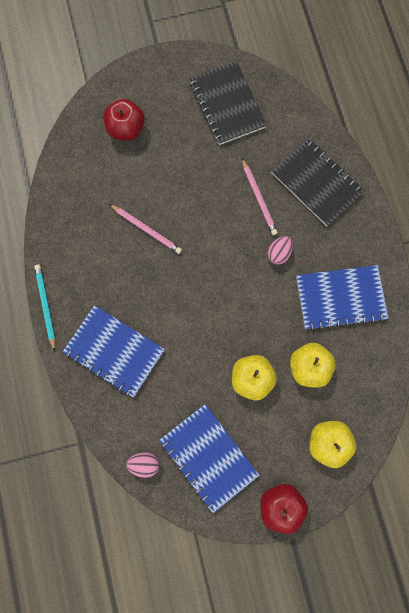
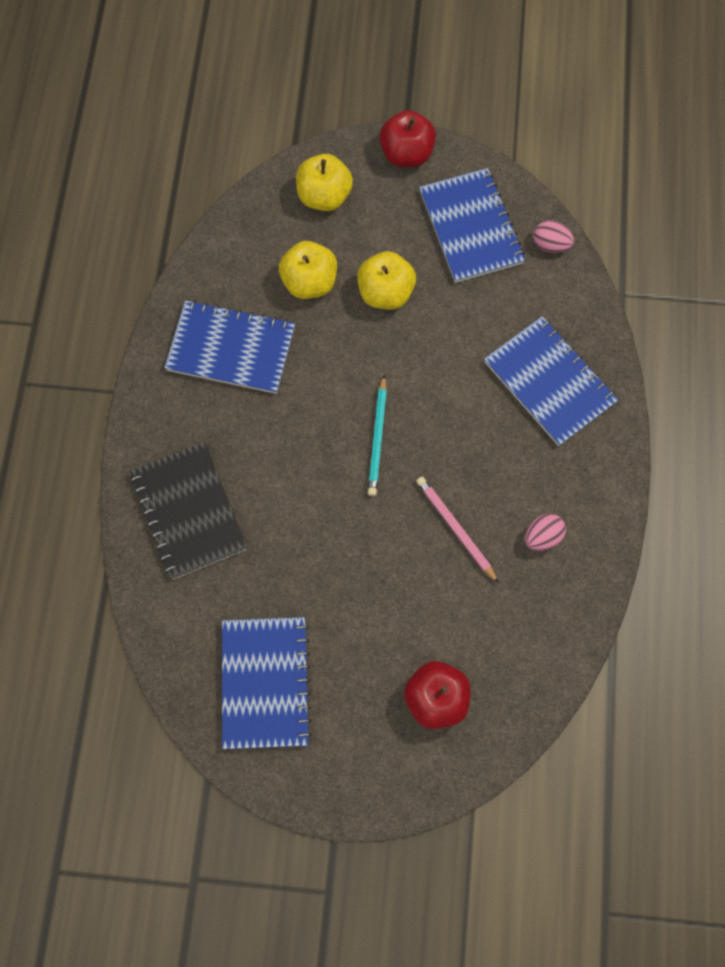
camera: 160 degrees left, 5 degrees down
turquoise pencil [34,265,55,352] -> turquoise pencil moved to [368,375,387,496]
black notebook [190,61,267,145] -> blue notebook [222,617,312,749]
pink pencil [242,158,278,235] -> none
pink egg [267,236,293,265] -> pink egg moved to [525,514,566,551]

